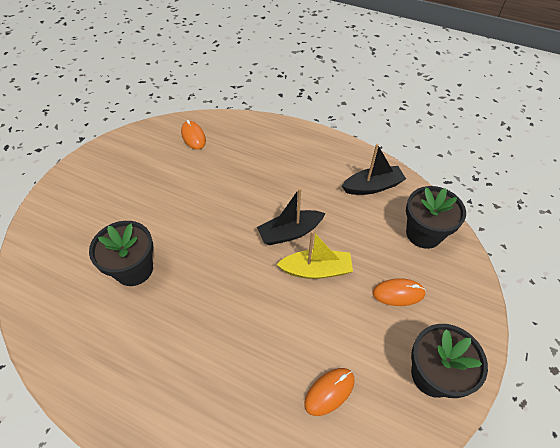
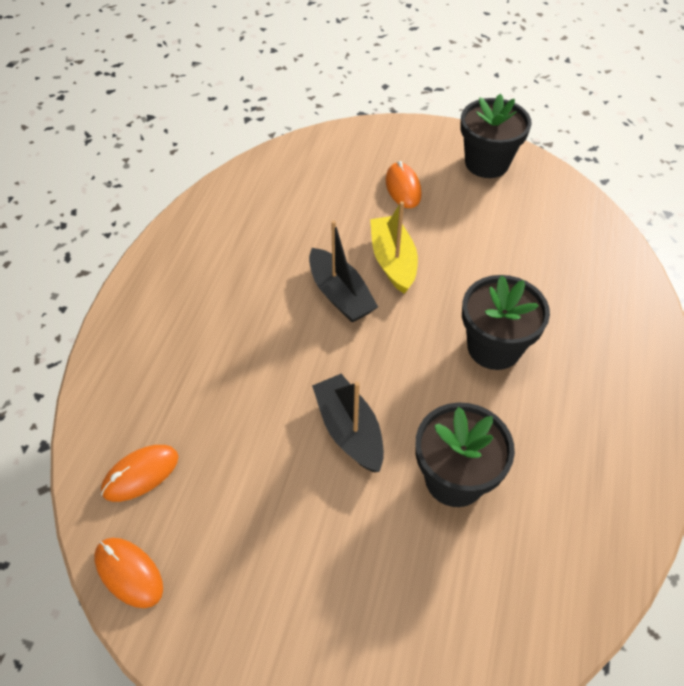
camera: 100 degrees left, 0 degrees up
orange mouse [304,368,355,416] -> orange mouse moved to [94,538,163,608]
black boat [342,144,406,195] -> black boat moved to [312,374,384,472]
black flower pot [406,186,466,249] -> black flower pot moved to [462,275,550,370]

